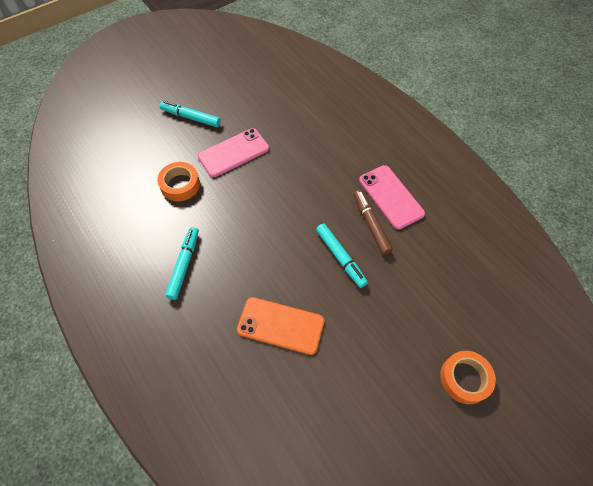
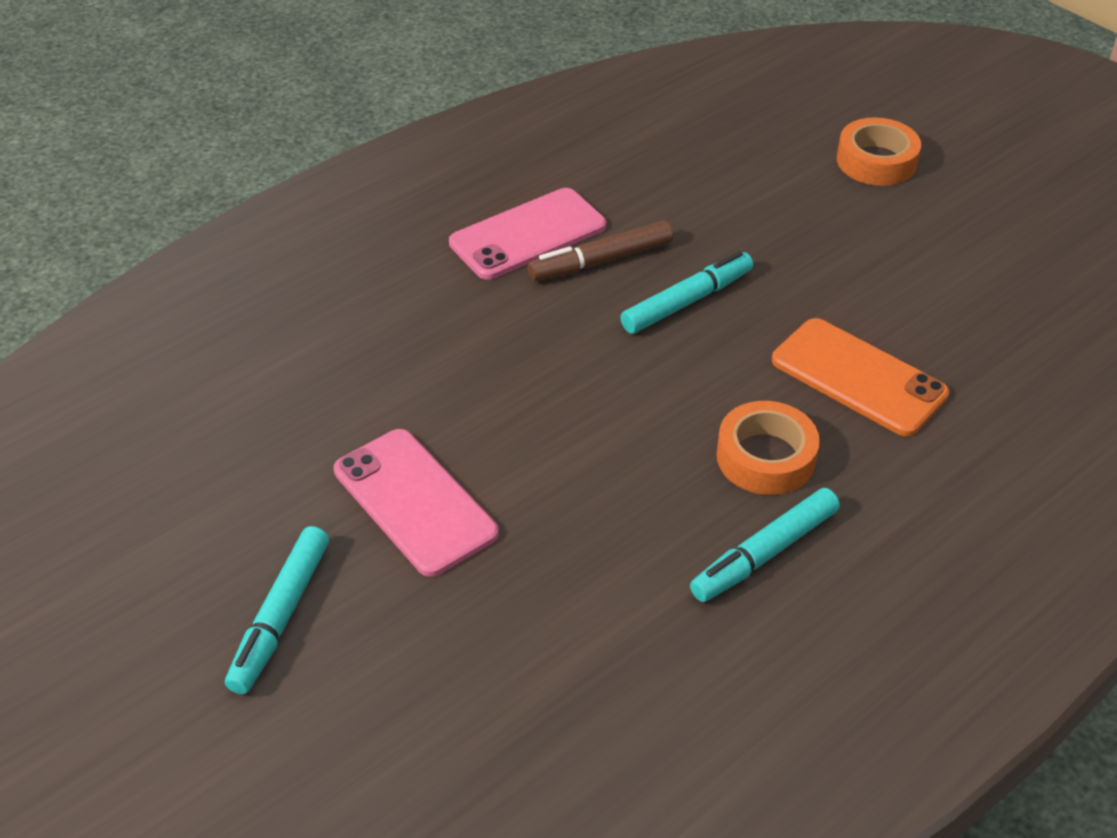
camera: 95 degrees left, 15 degrees down
orange tape [157,162,200,201] -> orange tape moved to [717,401,820,495]
turquoise marker [165,227,199,300] -> turquoise marker turned 45 degrees counterclockwise [690,488,840,602]
orange phone [237,297,324,355] -> orange phone turned 60 degrees counterclockwise [772,318,950,436]

